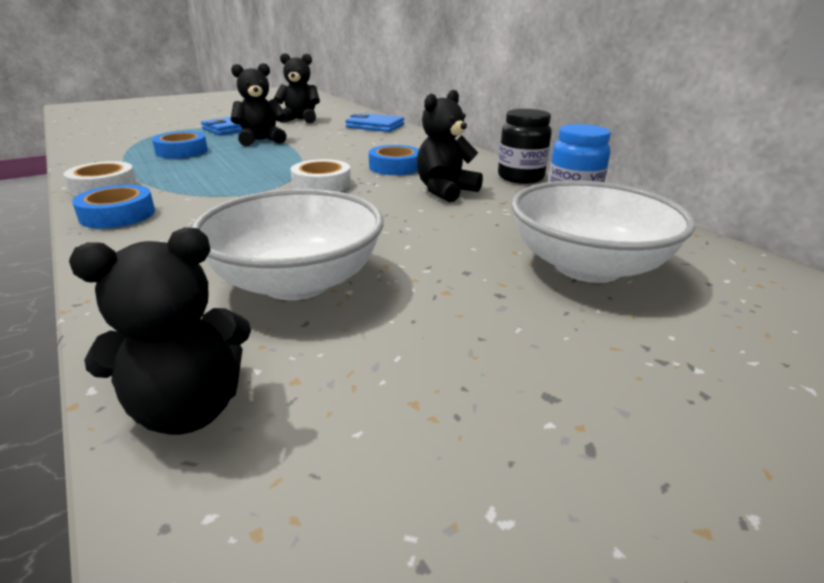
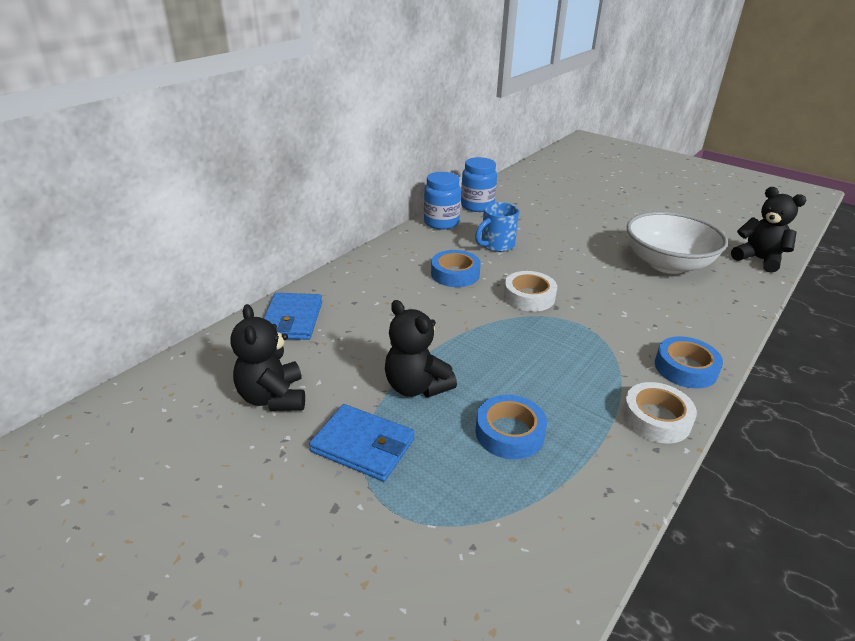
camera: 110 degrees left, 5 degrees up
black teddy bear [417,90,483,202] -> blue mug [475,202,519,252]
black jar [498,109,552,184] -> blue jar [424,172,461,230]
white bowl [511,180,696,283] -> none

